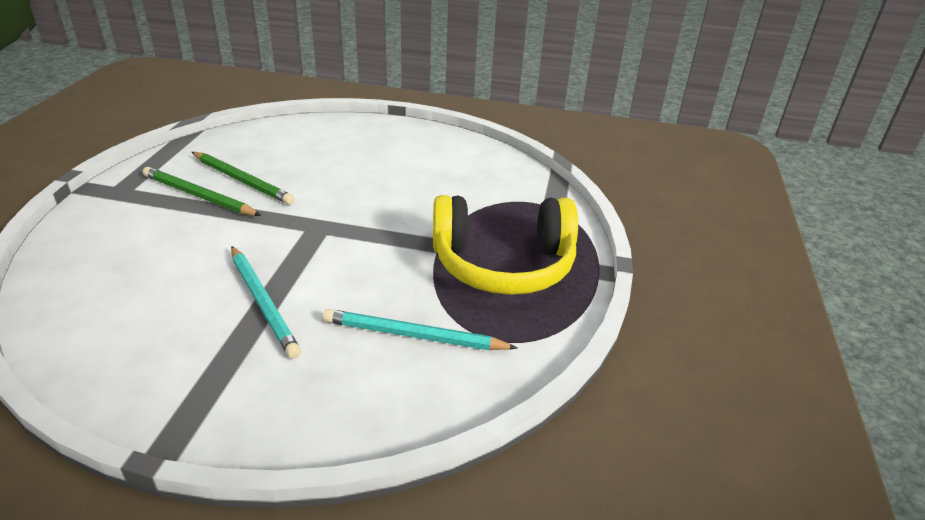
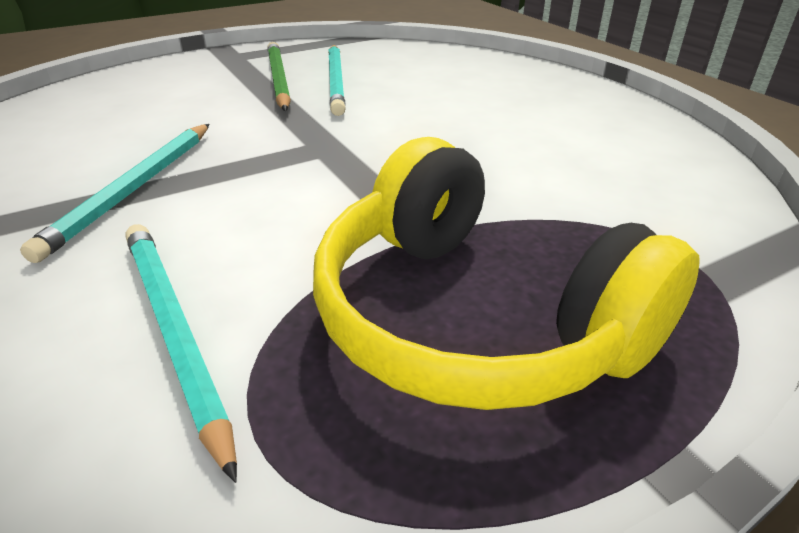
camera: 50 degrees right, 0 degrees up
green pencil [192,152,295,205] -> turquoise pencil [328,45,346,116]

